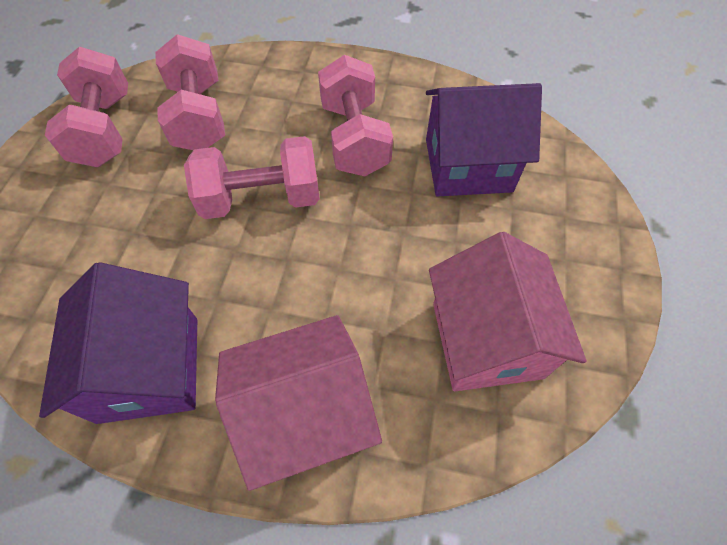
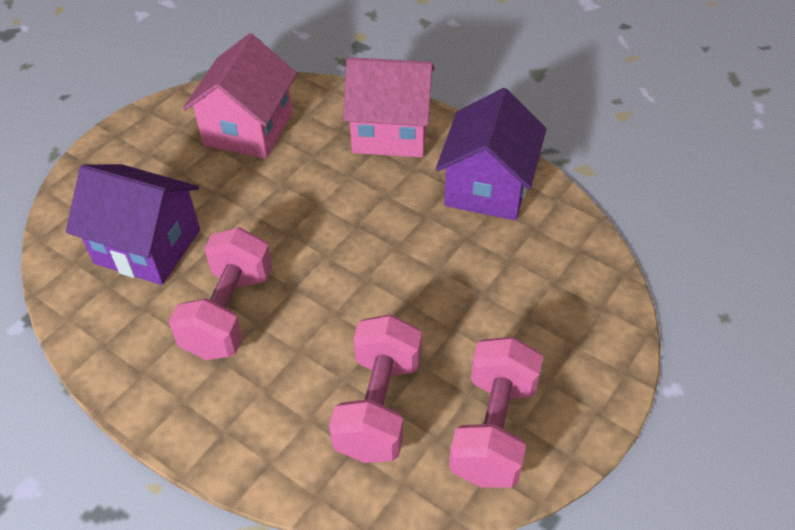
camera: 155 degrees left, 10 degrees down
pink dumbbell [184,136,320,219] -> none

